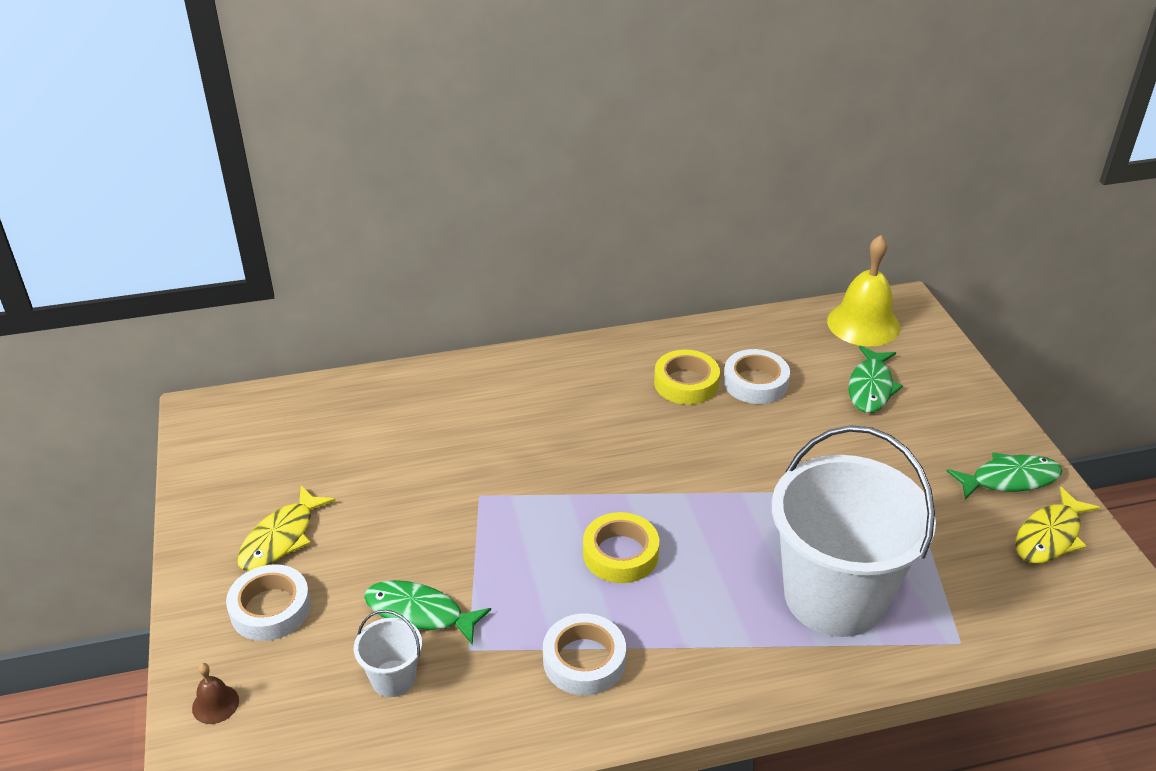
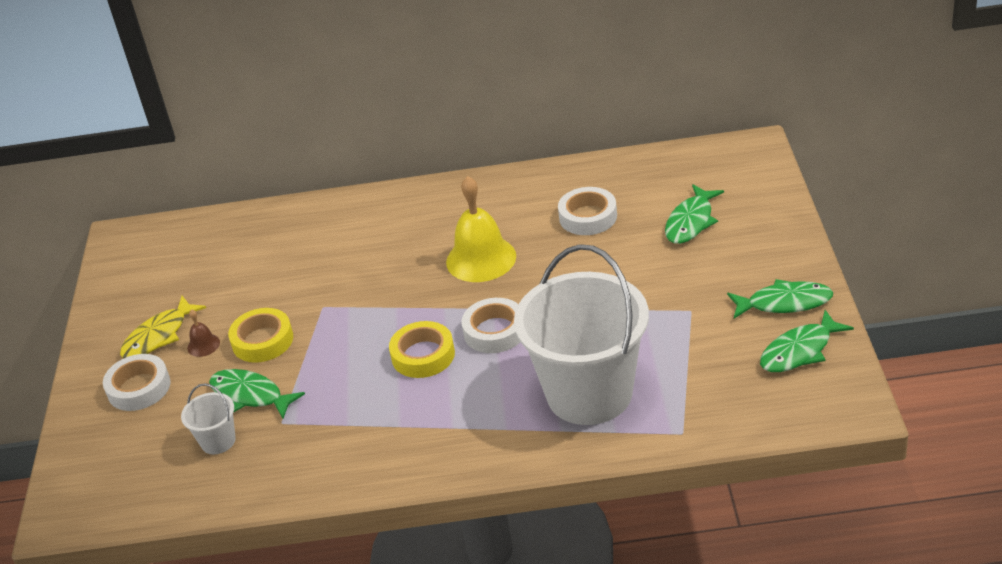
camera: 15 degrees right, 0 degrees up
brown bell [192,663,239,724] -> brown bell moved to [187,309,220,357]
white tape [543,614,626,695] -> white tape moved to [462,298,520,353]
yellow tape [654,350,720,405] -> yellow tape moved to [228,308,293,363]
yellow bell [827,235,900,346] -> yellow bell moved to [446,176,516,282]
yellow fish [1016,487,1101,563] -> green fish [760,310,854,372]

